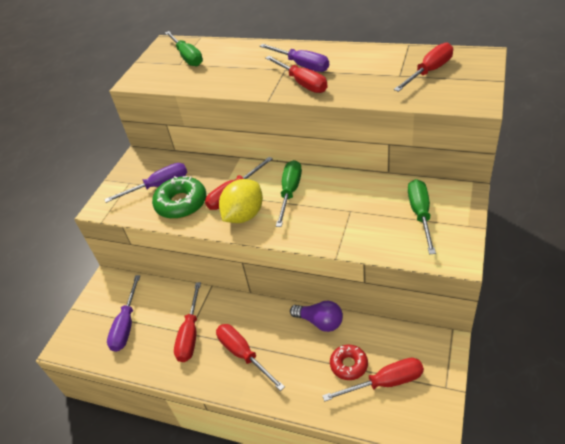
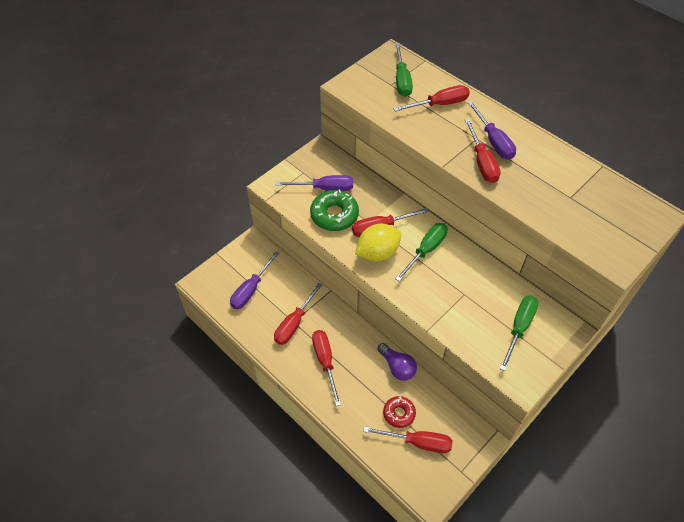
camera: 20 degrees right, 10 degrees up
red screwdriver [394,43,453,92] -> red screwdriver moved to [393,85,470,112]

